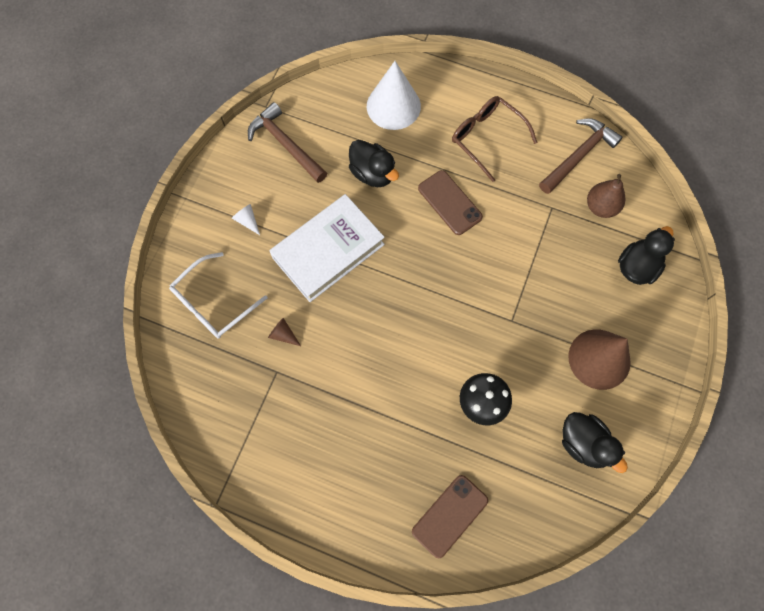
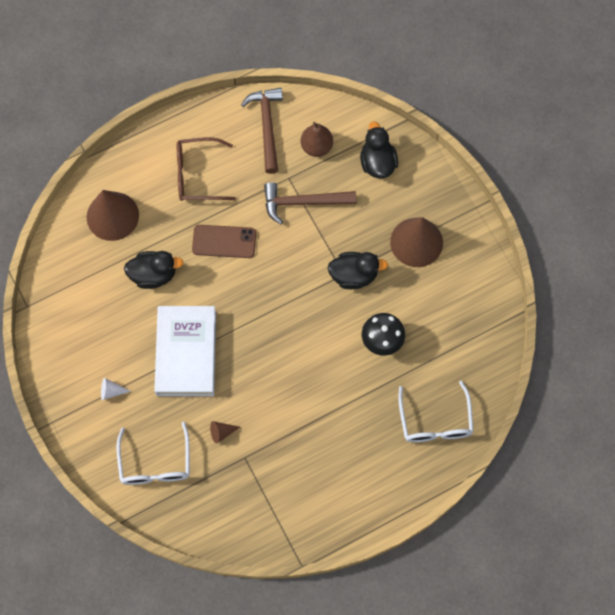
camera: 50 degrees left, 0 degrees up
brown hammer [248,102,327,183] -> brown hammer moved to [264,182,356,224]
white cone [367,61,421,130] -> brown cone [87,190,139,241]
brown phone [412,475,488,558] -> white glasses [398,381,473,442]
black duck [562,412,628,473] -> black duck moved to [328,252,388,289]

